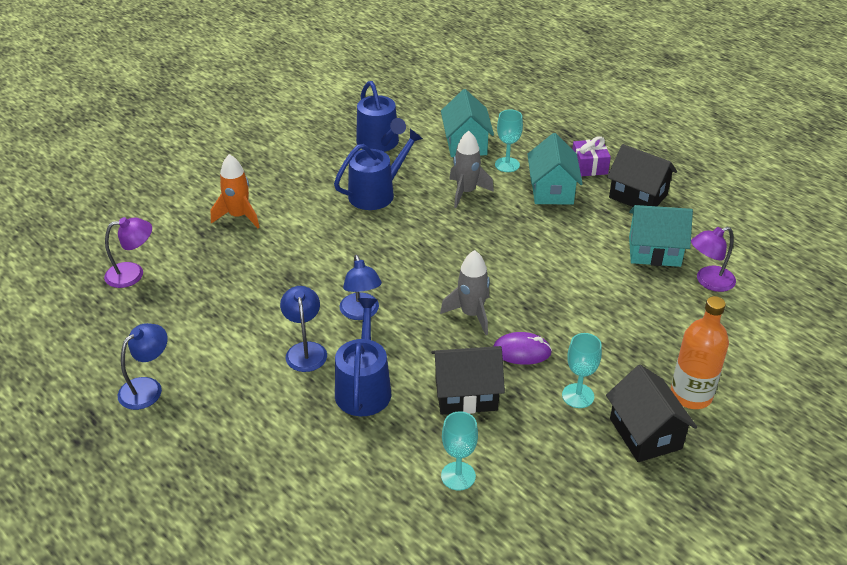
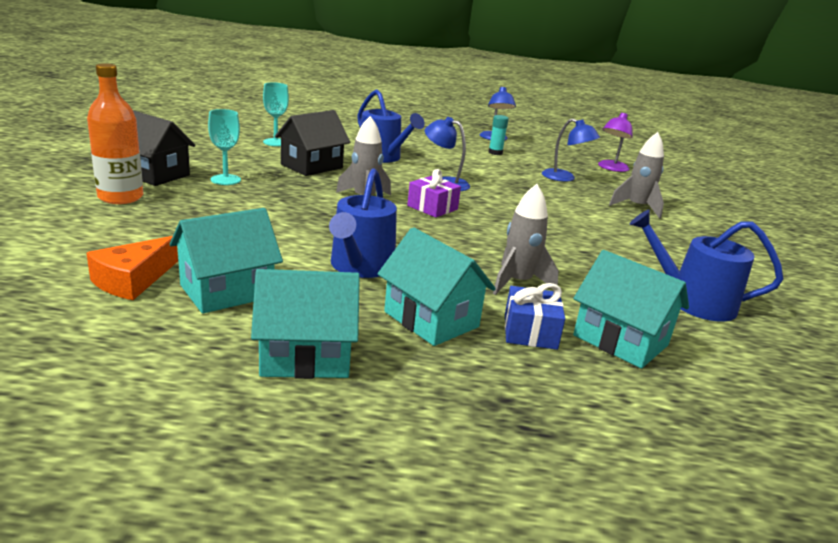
camera: 135 degrees right, 15 degrees down
orange rocket [211,154,260,228] -> grey rocket [609,132,664,219]
blue lamp [280,286,327,372] -> blue lamp moved to [542,118,600,182]
blue watering can [334,129,423,210] -> blue watering can moved to [329,168,397,278]
purple mouse [493,332,552,365] -> none
turquoise goblet [495,110,523,172] -> blue gift [505,283,565,350]
purple gift [572,136,611,176] -> purple gift moved to [407,169,461,218]
black house [607,144,677,207] -> turquoise house [251,269,360,379]
purple lamp [691,227,736,292] -> orange cheese [86,236,178,300]
none -> turquoise glue stick [488,115,509,155]

